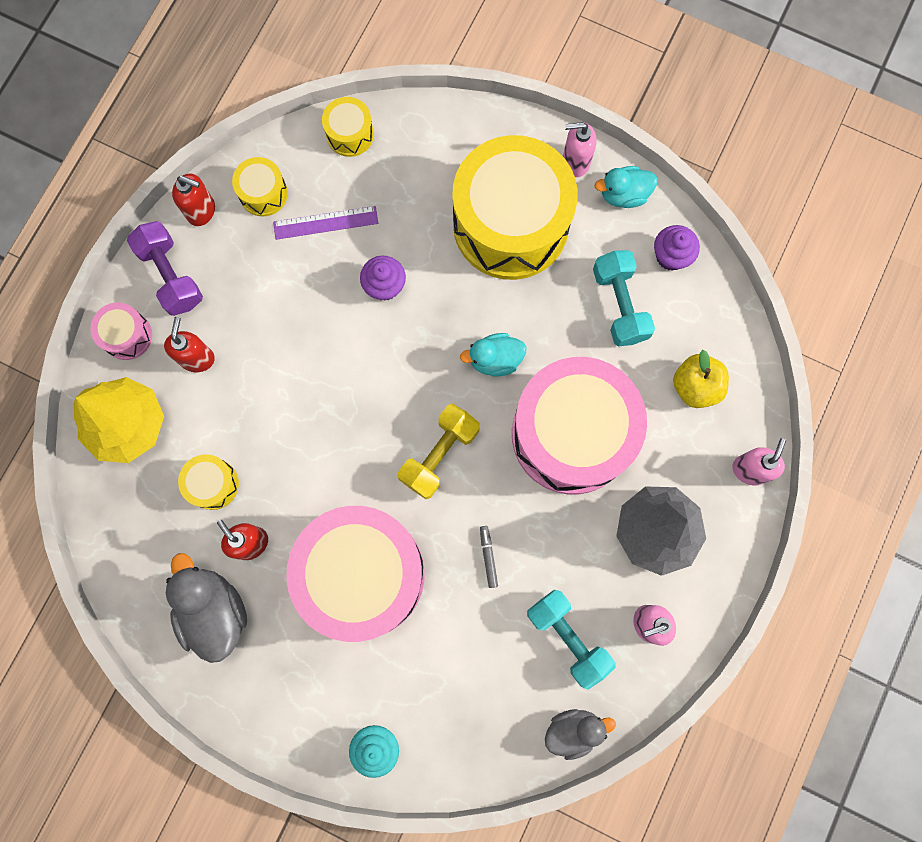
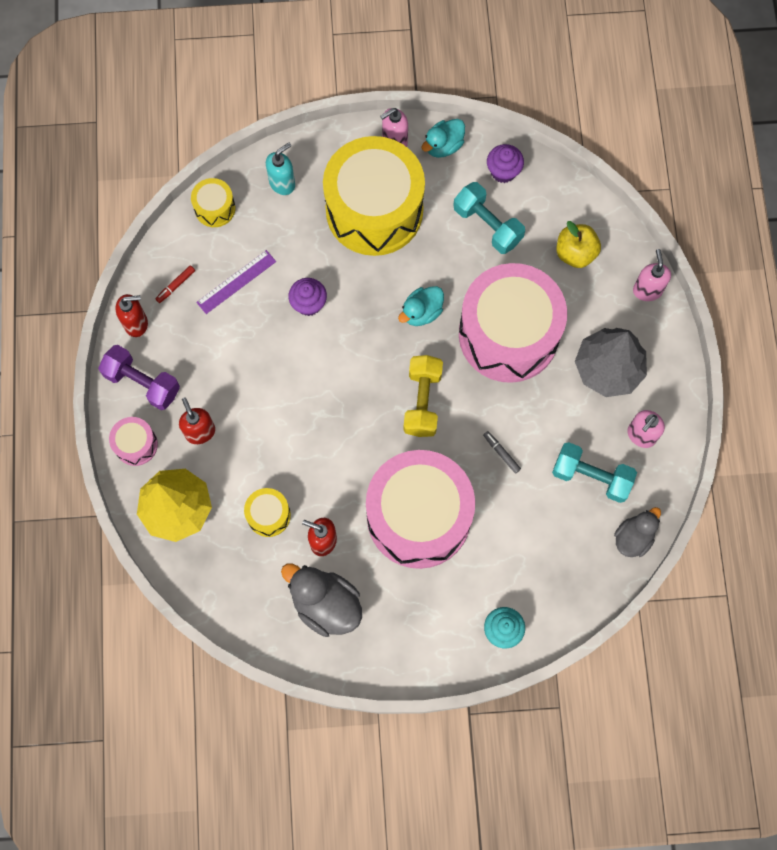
camera: 30 degrees left, 5 degrees down
yellow drum [232,157,288,217] -> red marker [155,265,195,303]
none -> turquoise soap dispenser [266,143,295,195]

